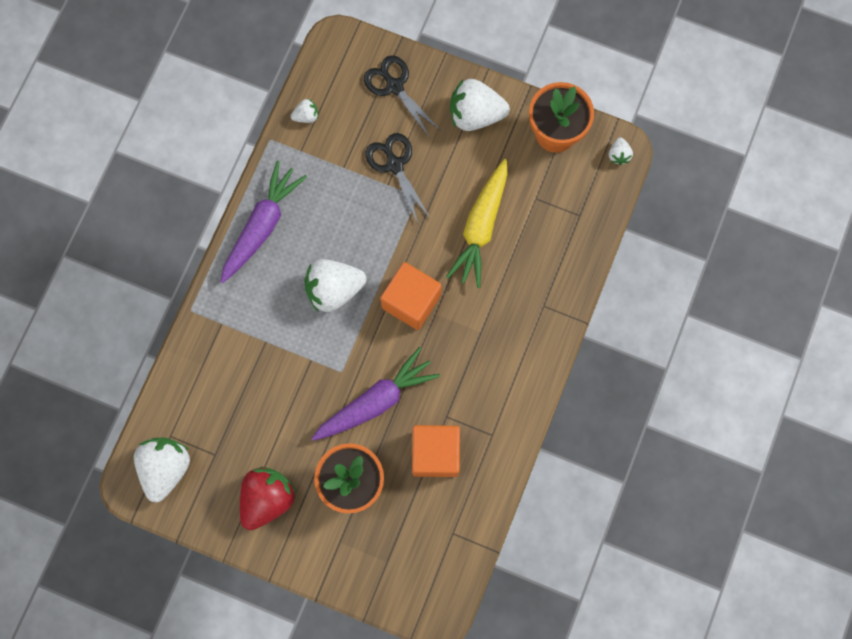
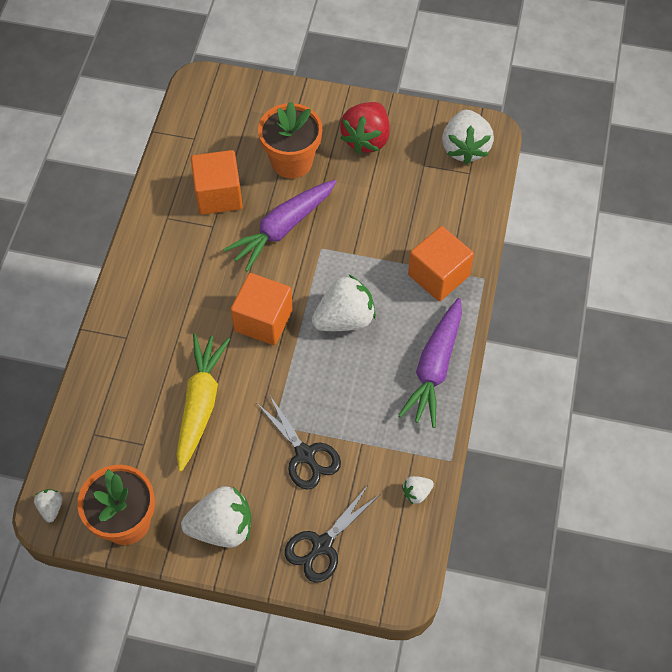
camera: 170 degrees right, 15 degrees down
black scissors [364,55,441,138] -> black scissors turned 90 degrees clockwise [285,485,379,583]
none -> orange cube [408,226,474,301]

